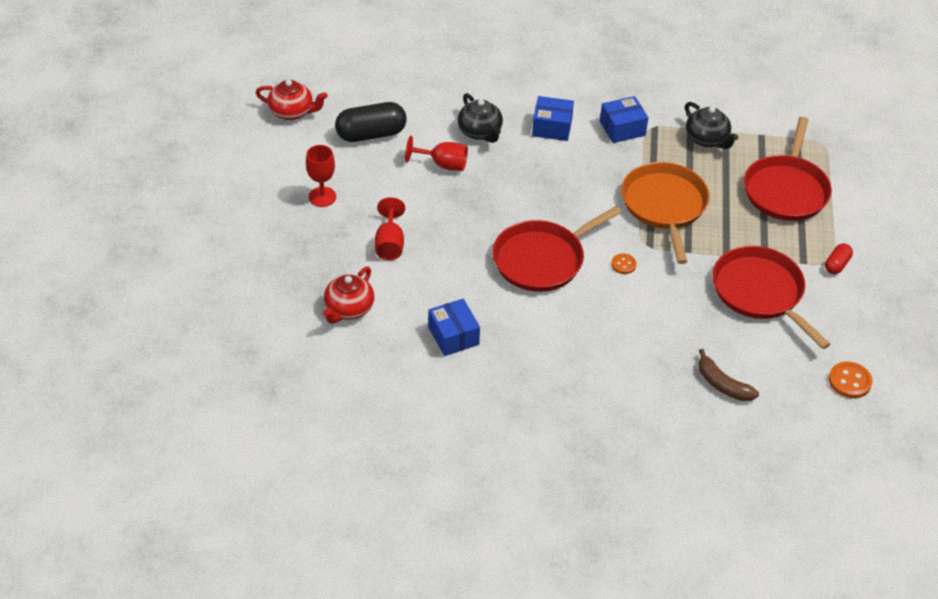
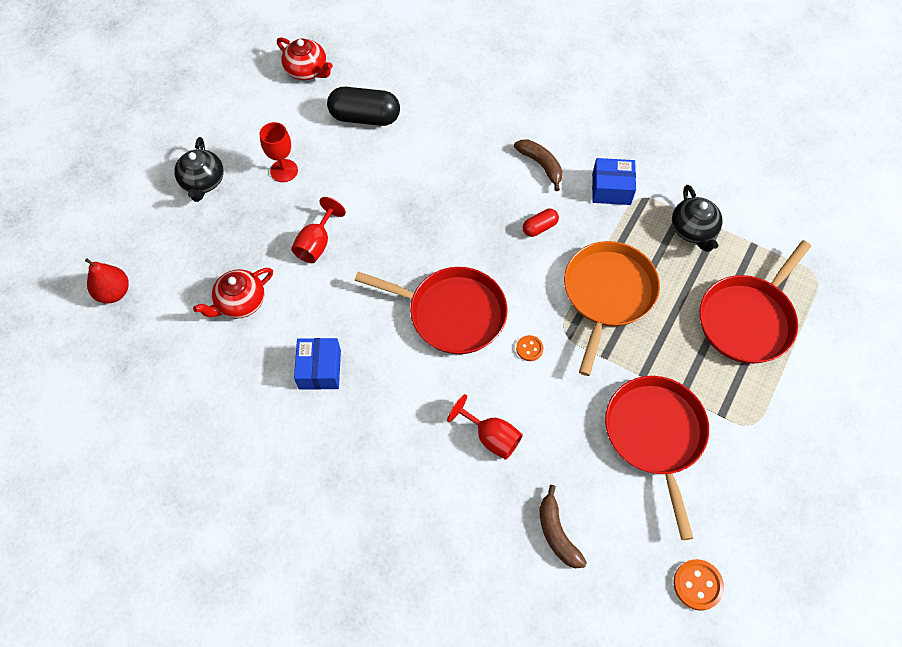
camera: 25 degrees right, 15 degrees up
red goblet [405,136,468,171] -> red goblet moved to [447,394,523,460]
black teapot [458,93,503,143] -> black teapot moved to [174,137,224,202]
red pan [492,206,622,292] -> red pan turned 150 degrees counterclockwise [355,267,508,354]
blue box [532,96,574,141] -> brown banana [514,140,562,191]
red capsule [825,243,853,274] -> red capsule moved to [523,209,559,237]
none -> red pear [85,258,129,304]

